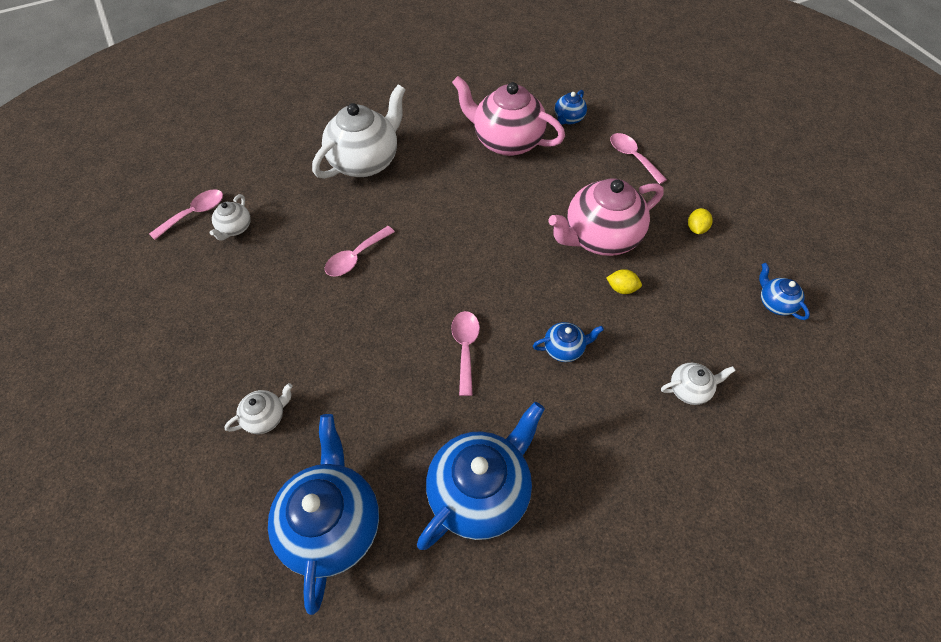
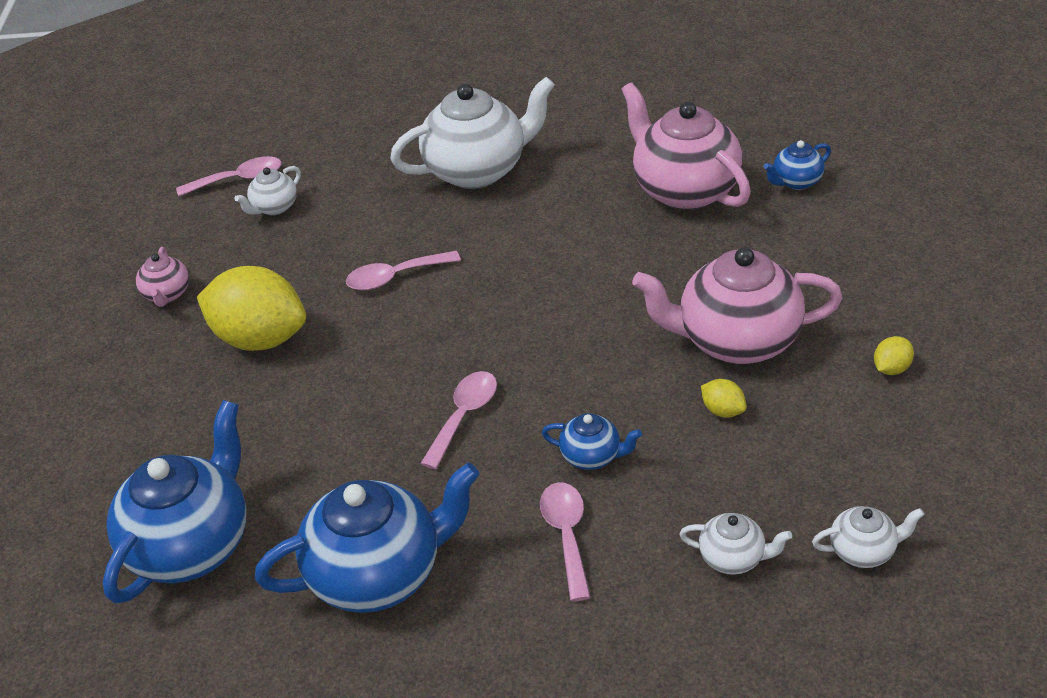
camera: 30 degrees right, 15 degrees down
white teapot [224,383,293,434] -> white teapot moved to [812,506,924,568]
pink spoon [610,133,667,184] -> pink spoon moved to [540,483,591,601]
blue teapot [759,263,810,320] -> none
none -> pink teapot [136,247,189,307]
none -> yellow lemon [197,266,306,351]

